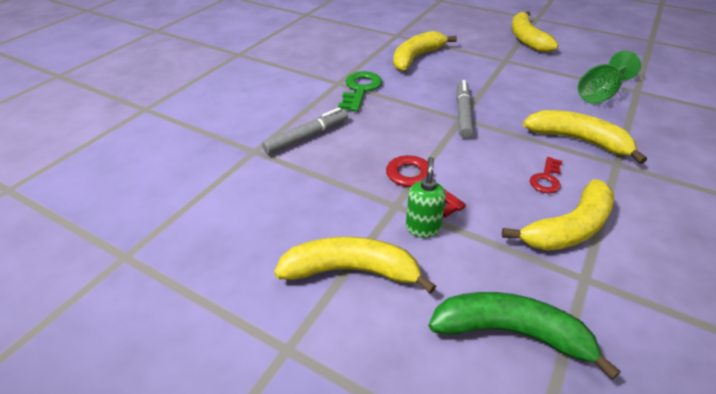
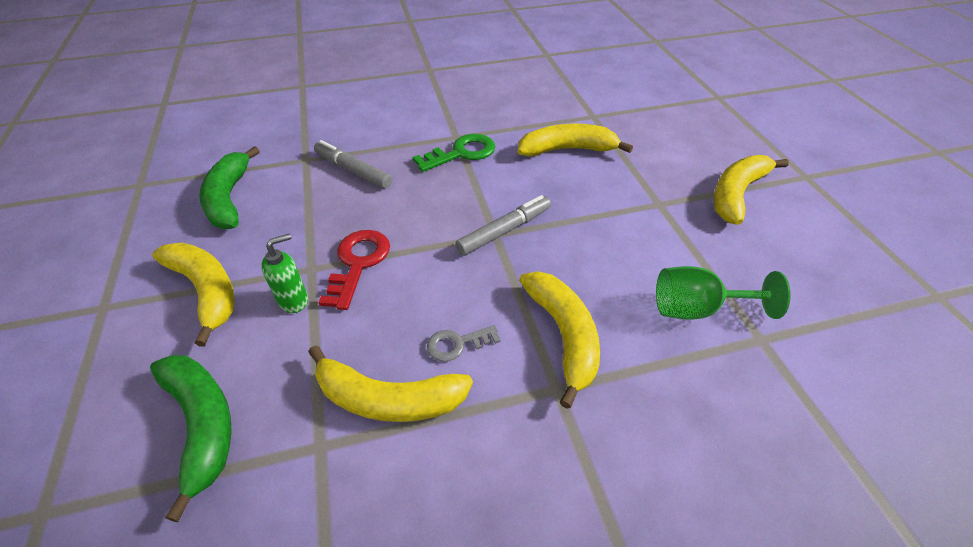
camera: 45 degrees right, 5 degrees up
grey marker [262,108,348,155] -> grey marker turned 150 degrees counterclockwise [314,140,392,188]
red key [530,157,562,193] -> grey key [427,325,501,362]
none -> green banana [199,146,260,229]

